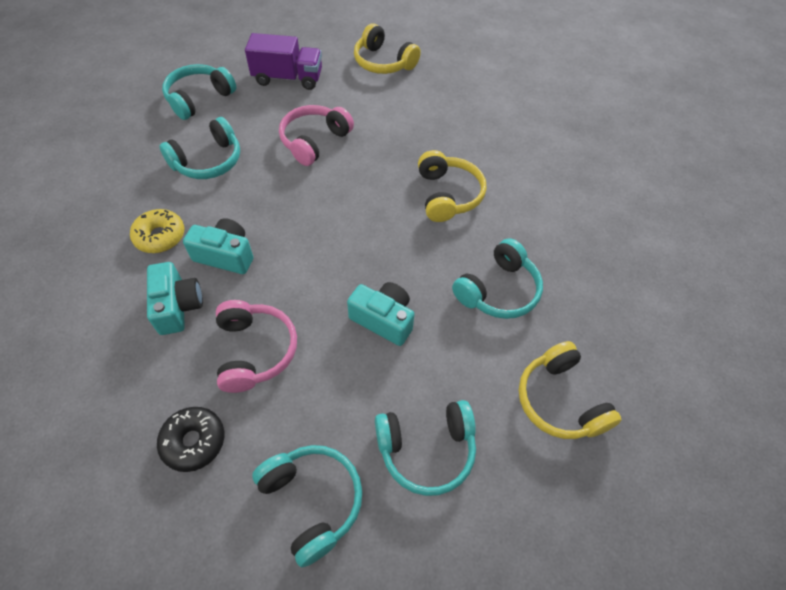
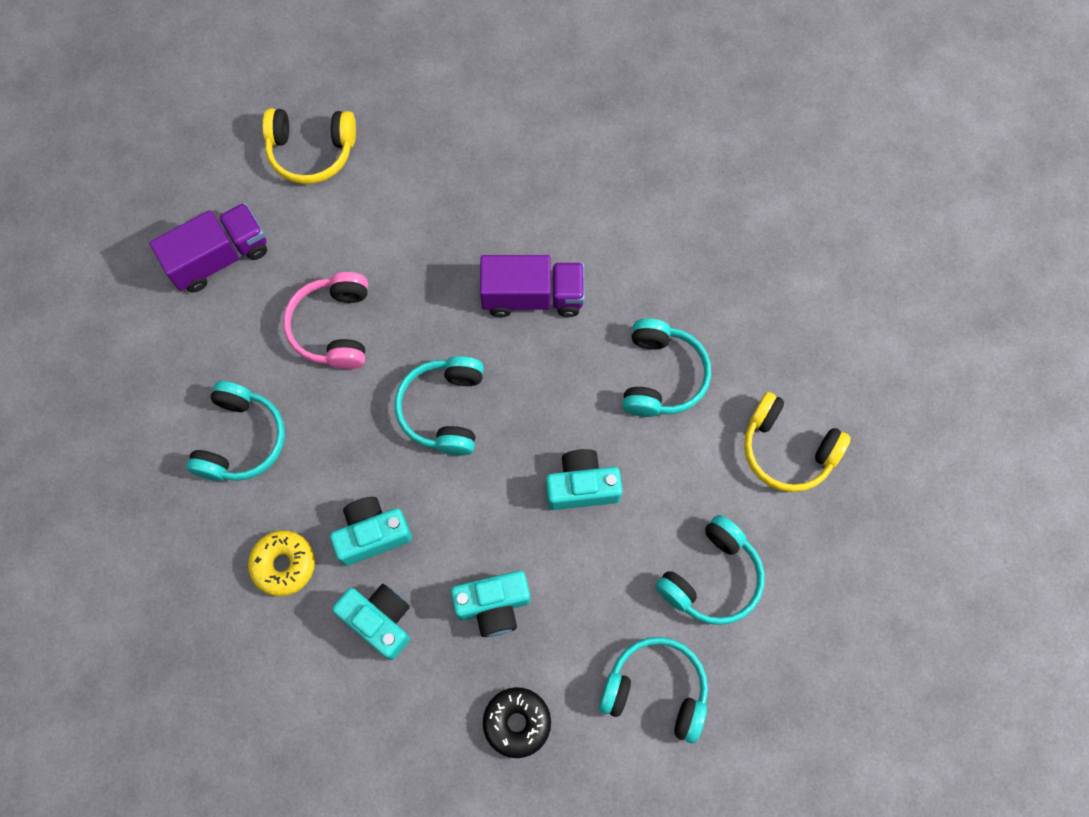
camera: 35 degrees left, 15 degrees up
turquoise headphones [162,64,236,120] -> turquoise headphones moved to [395,356,484,456]
pink headphones [216,300,297,393] -> turquoise camera [451,571,530,637]
yellow headphones [418,150,487,222] -> purple truck [480,255,585,317]

